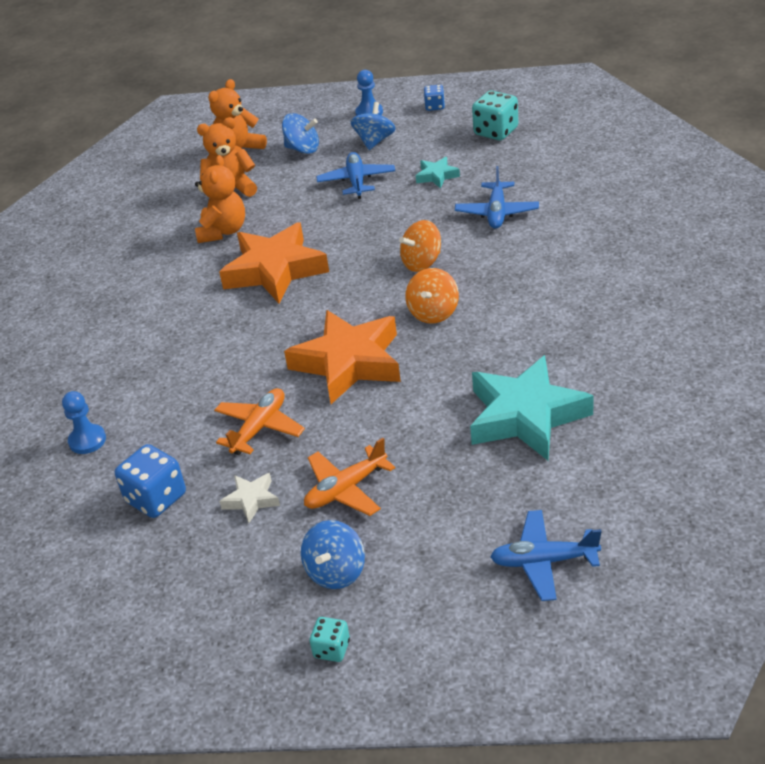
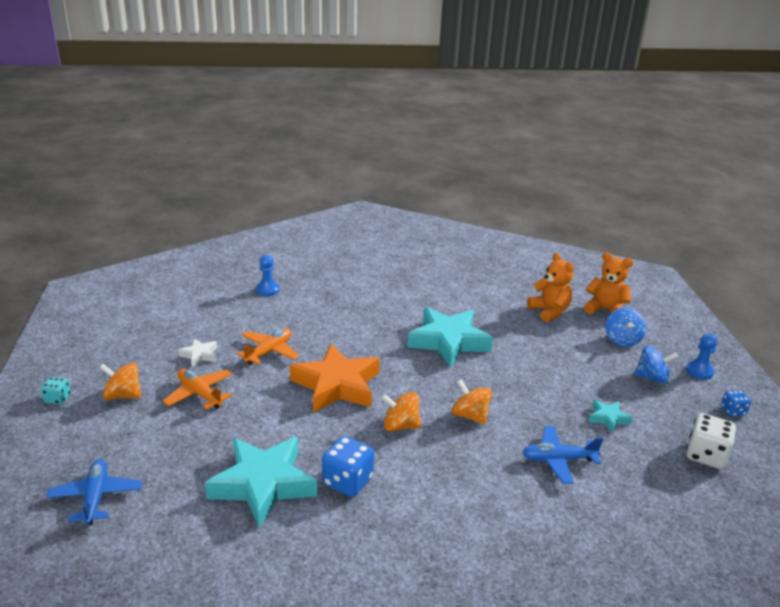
camera: 75 degrees right, 10 degrees down
blue dice [115,444,186,518] -> blue dice moved to [322,436,374,497]
orange teddy bear [195,155,245,243] -> none
orange plane [214,388,305,455] -> orange plane turned 75 degrees counterclockwise [237,328,299,365]
orange star [219,222,329,304] -> turquoise star [407,307,493,367]
blue spinning top [301,520,365,589] -> orange spinning top [99,363,141,400]
blue plane [316,152,395,199] -> none
turquoise dice [472,91,518,140] -> white dice [686,413,736,469]

